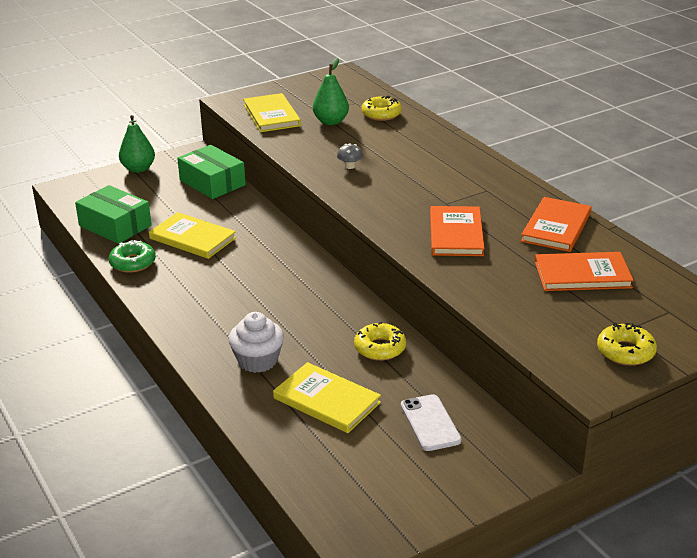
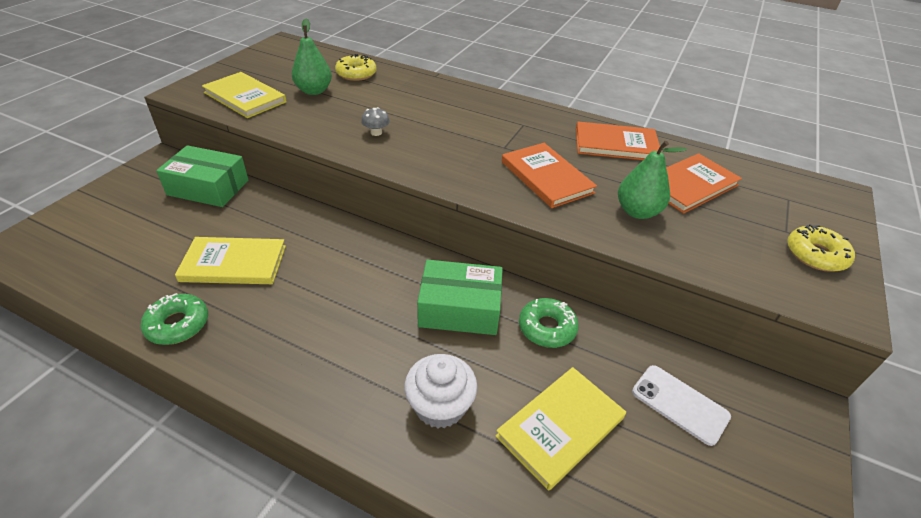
camera: 35 degrees left, 10 degrees up
green box [75,185,152,244] -> green box moved to [417,260,503,335]
green pear [119,115,155,173] -> green pear moved to [618,141,687,219]
yellow book [273,362,381,433] -> yellow book turned 45 degrees counterclockwise [495,367,626,491]
yellow donut [354,322,406,361] -> green donut [519,298,579,348]
orange book [521,197,592,252] -> orange book turned 75 degrees counterclockwise [576,121,660,160]

